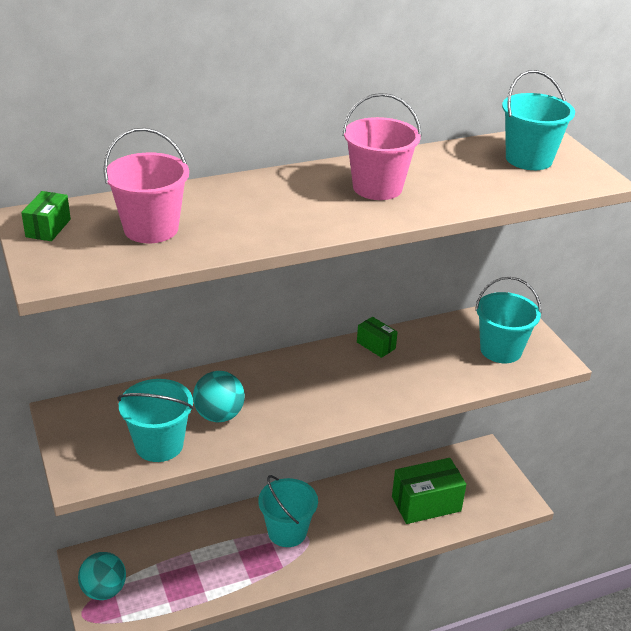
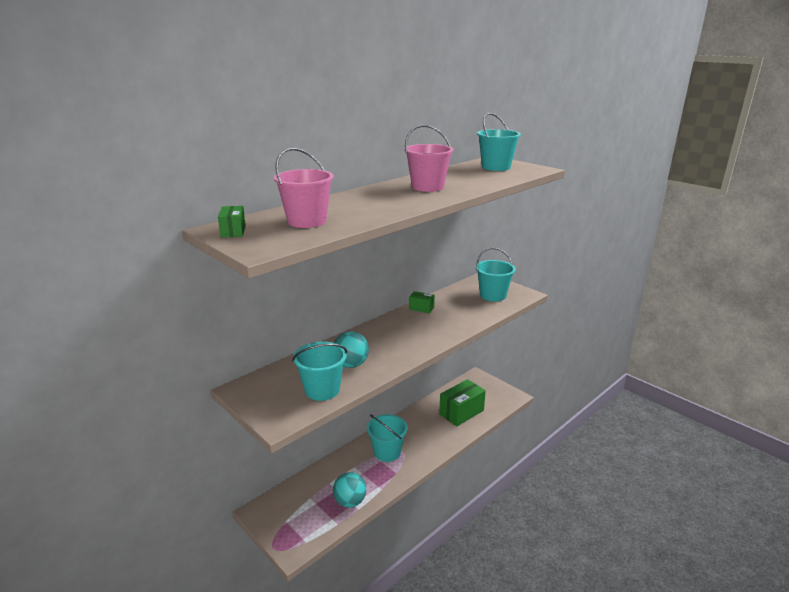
camera: 20 degrees left, 10 degrees down
turquoise ball [78,552,126,600] -> turquoise ball moved to [333,472,366,508]

